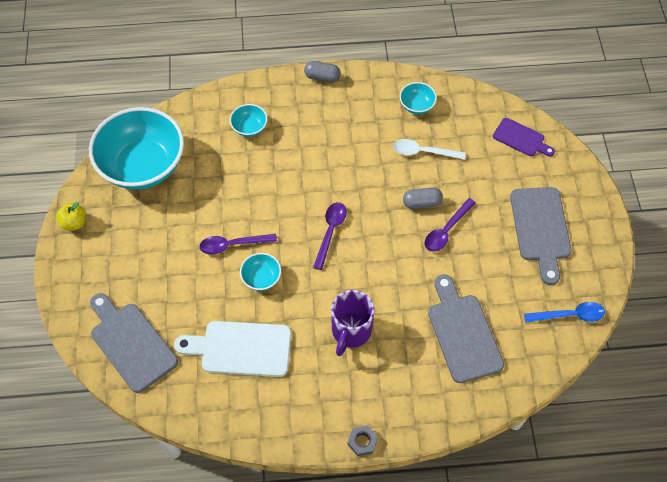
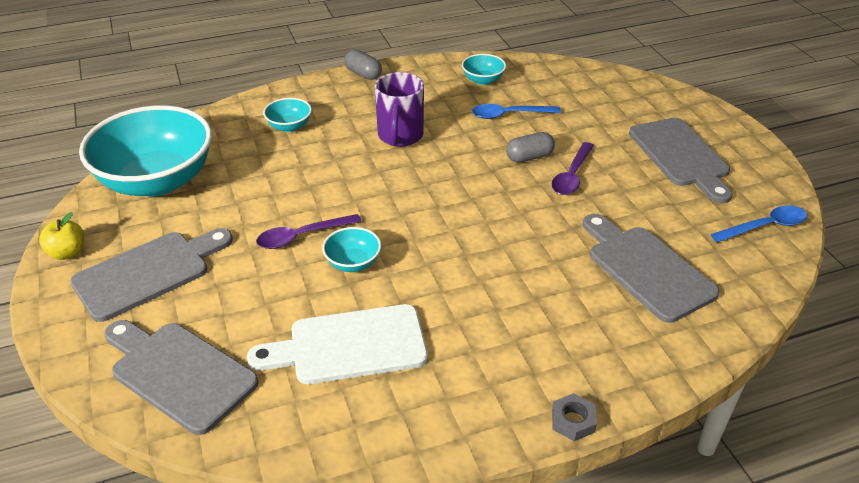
camera: 15 degrees left, 20 degrees down
grey capsule [304,61,341,83] -> grey capsule turned 45 degrees clockwise [344,50,382,80]
purple spoon [313,202,347,270] -> none
purple mug [331,290,374,356] -> purple mug moved to [375,72,424,147]
white spoon [393,139,466,160] -> blue spoon [472,104,561,119]
purple cutting board [493,118,555,157] -> none
none -> grey cutting board [70,228,233,322]

